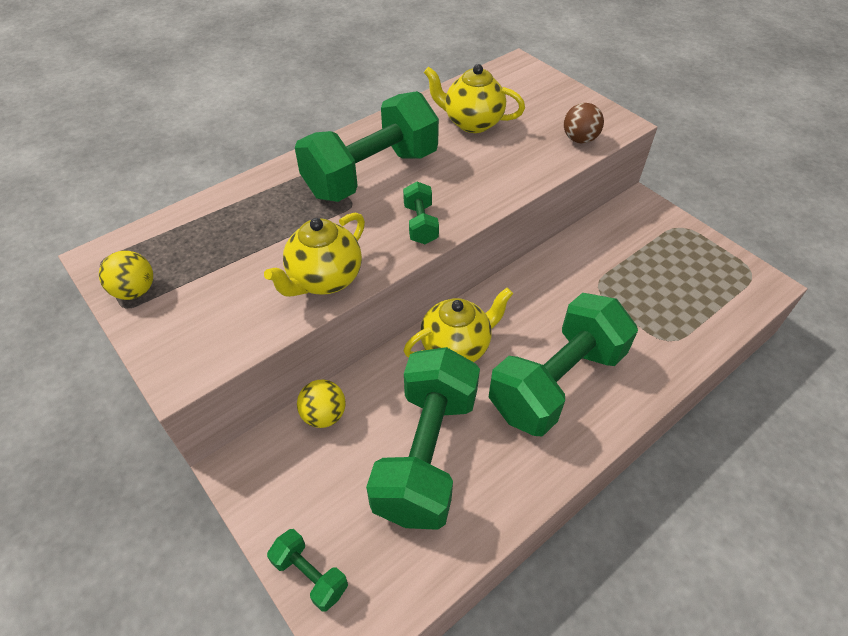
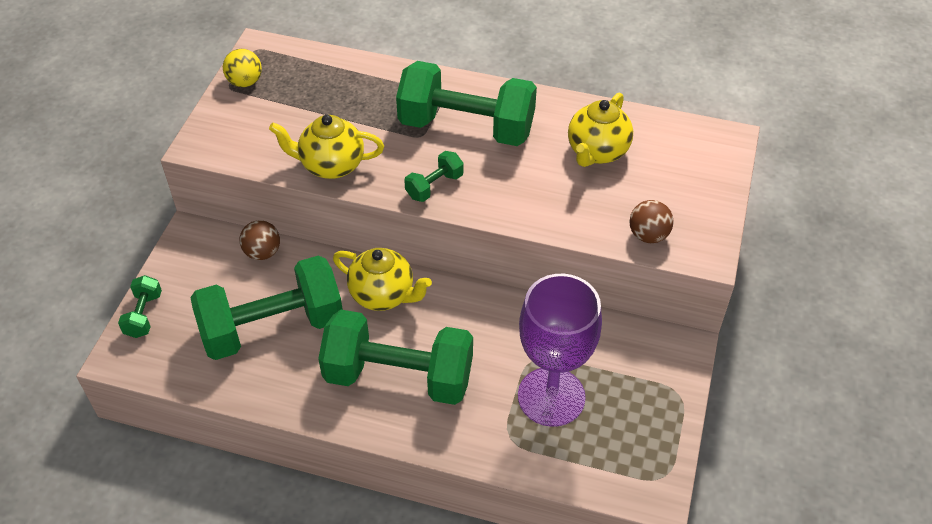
camera: 55 degrees right, 0 degrees up
yellow ball [297,379,346,428] -> brown ball [240,220,280,260]
yellow teapot [424,64,525,133] -> yellow teapot turned 135 degrees counterclockwise [568,92,633,167]
none -> purple goblet [518,274,602,427]

